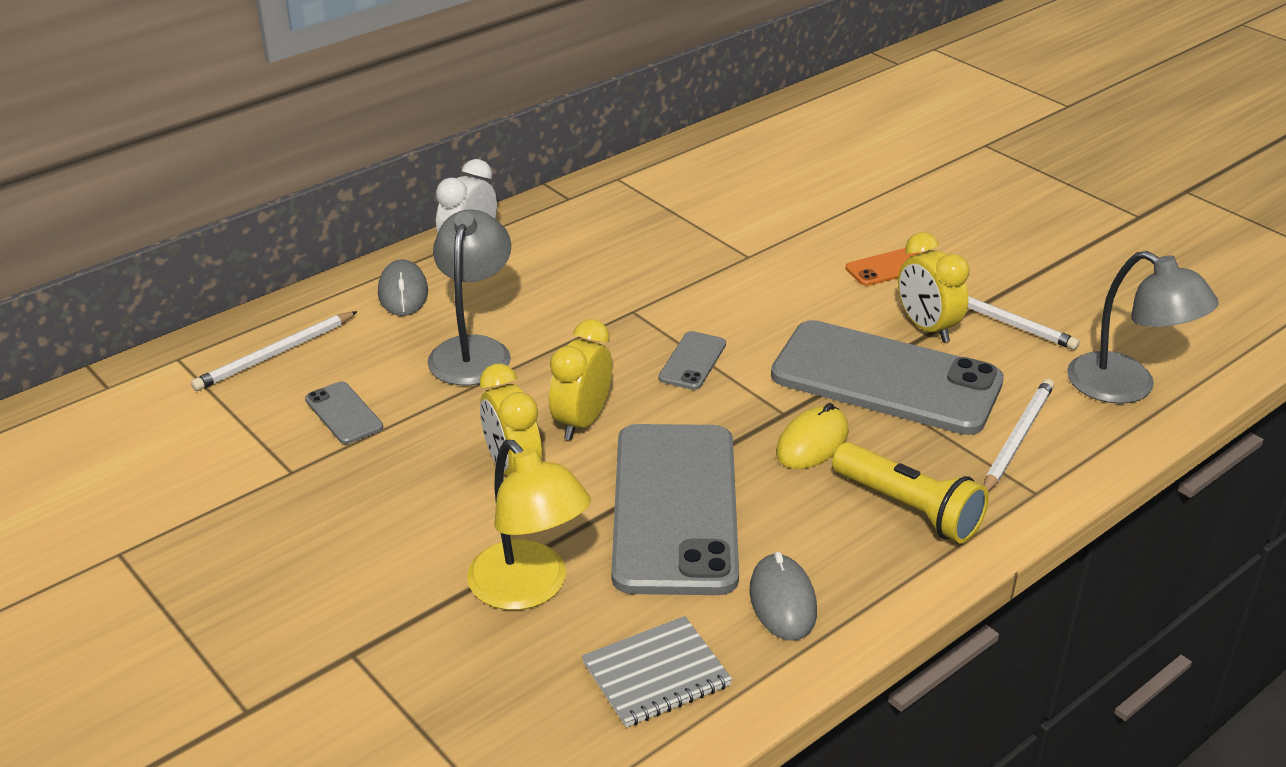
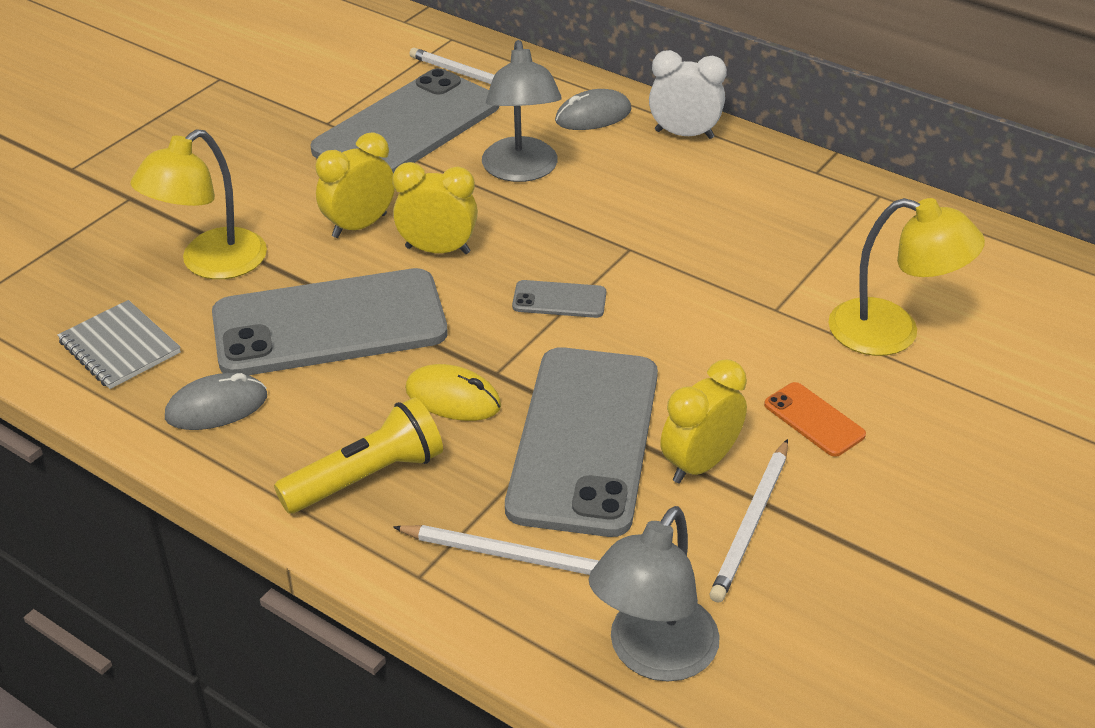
camera: 75 degrees right, 5 degrees up
grey phone [305,382,383,444] -> grey phone [310,68,499,174], size x2.42
grey lamp [427,210,511,386] -> grey lamp turned 90 degrees clockwise [482,40,562,182]
yellow flashlight [832,442,989,543] -> yellow flashlight turned 150 degrees counterclockwise [274,397,443,514]
none -> yellow lamp [828,198,985,356]

